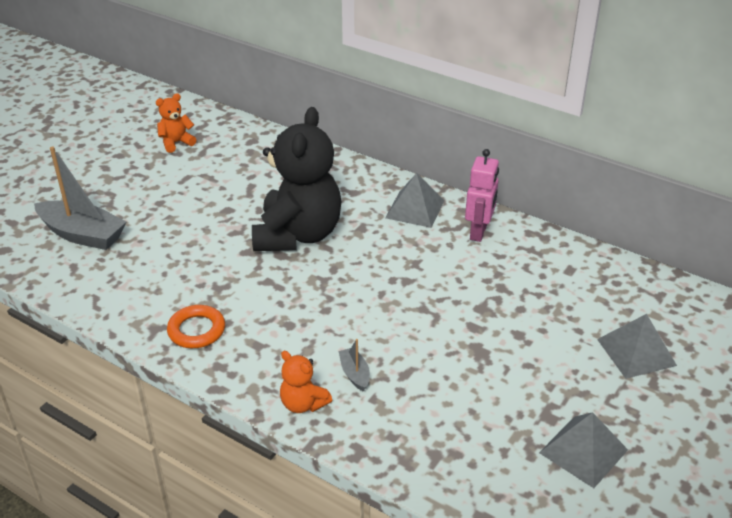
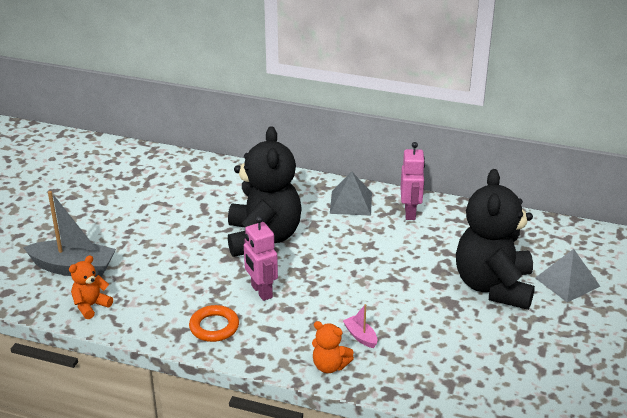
camera: 15 degrees left, 5 degrees down
orange teddy bear [156,93,196,153] -> orange teddy bear moved to [69,255,113,319]
grey boat [339,339,370,392] -> pink boat [343,304,378,348]
grey pyramid [539,412,628,488] -> none
none -> pink robot [244,216,278,301]
none -> black teddy bear [456,169,535,310]

